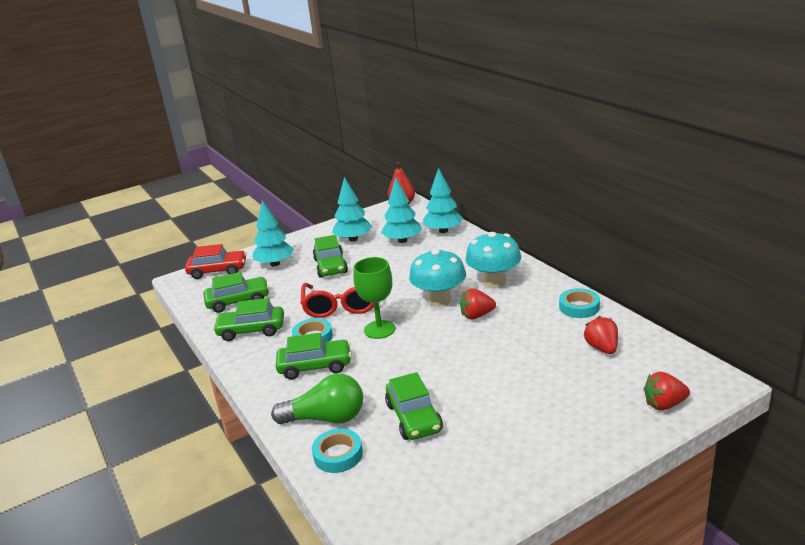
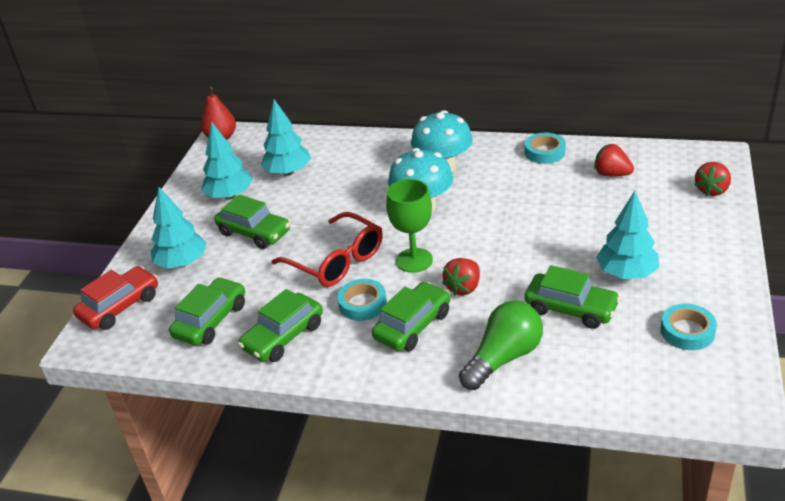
camera: 45 degrees left, 10 degrees up
turquoise tape [312,429,363,473] -> turquoise tape moved to [660,304,717,350]
turquoise tree [423,168,463,233] -> turquoise tree moved to [596,191,659,279]
red strawberry [460,288,496,319] -> red strawberry moved to [442,258,480,296]

